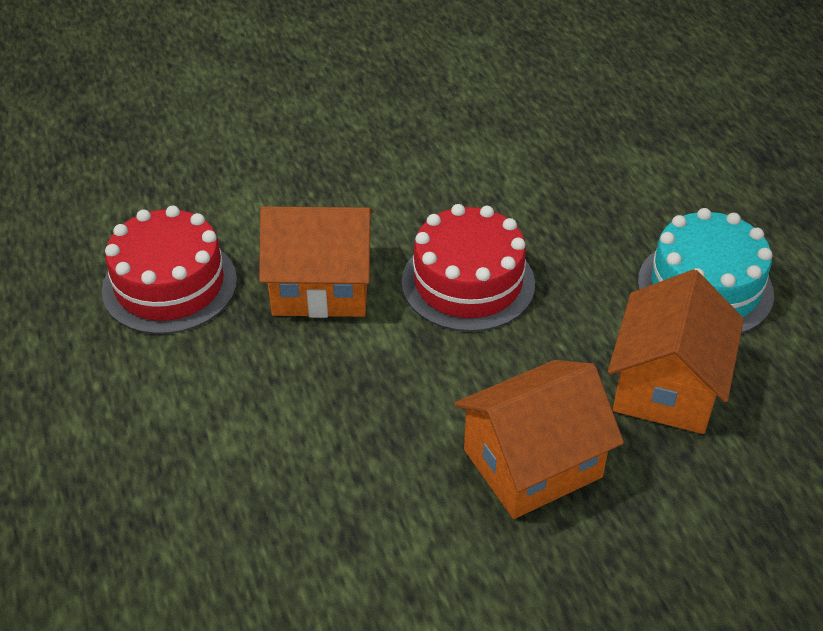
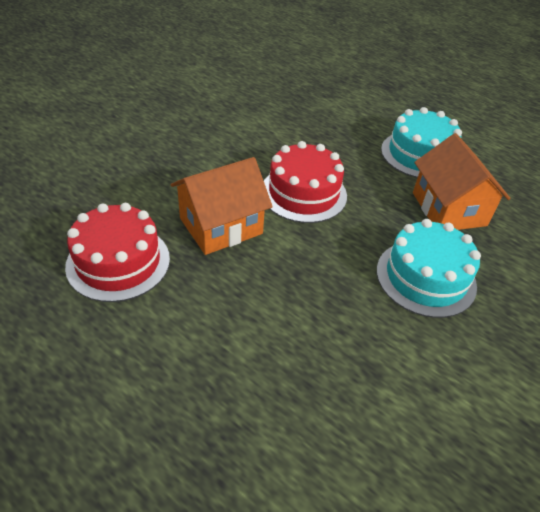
camera: 35 degrees left, 0 degrees up
orange house [454,360,624,519] -> turquoise cake [377,219,481,318]

